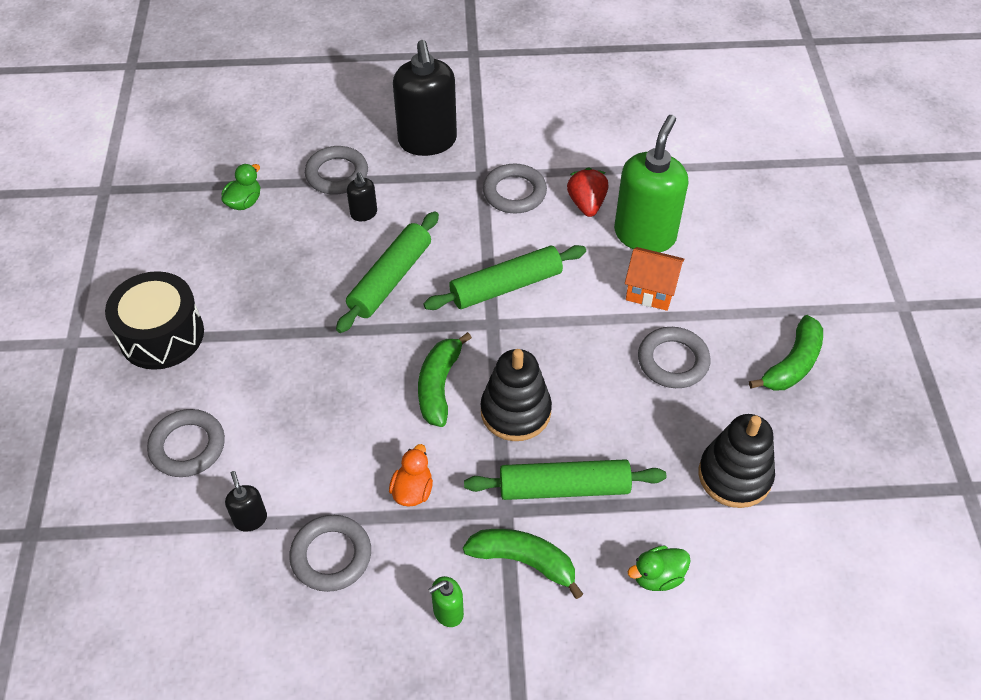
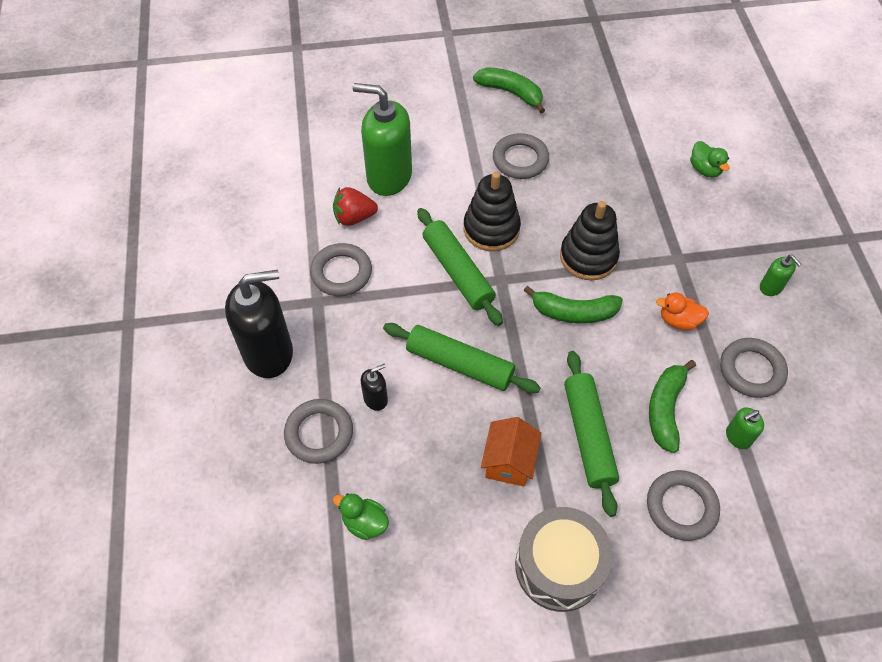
camera: 95 degrees left, 5 degrees up
black drum [105,271,204,370] -> grey drum [515,507,613,612]
black soap dispenser [225,471,267,532] -> green soap dispenser [726,407,764,449]
green banana [463,529,583,599] -> green banana moved to [649,360,696,453]
green rolling pin [464,459,667,500] -> green rolling pin moved to [564,351,619,517]
orange house [625,247,685,311] -> orange house moved to [481,417,541,487]
black stacking toy [699,414,775,508] -> black stacking toy moved to [464,172,521,251]

